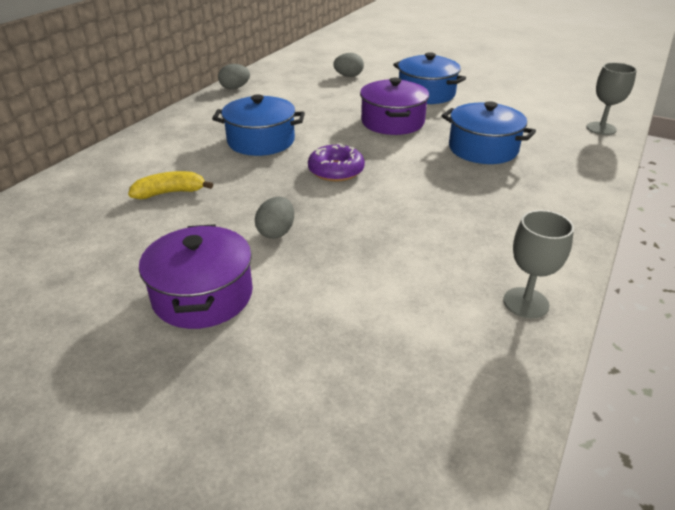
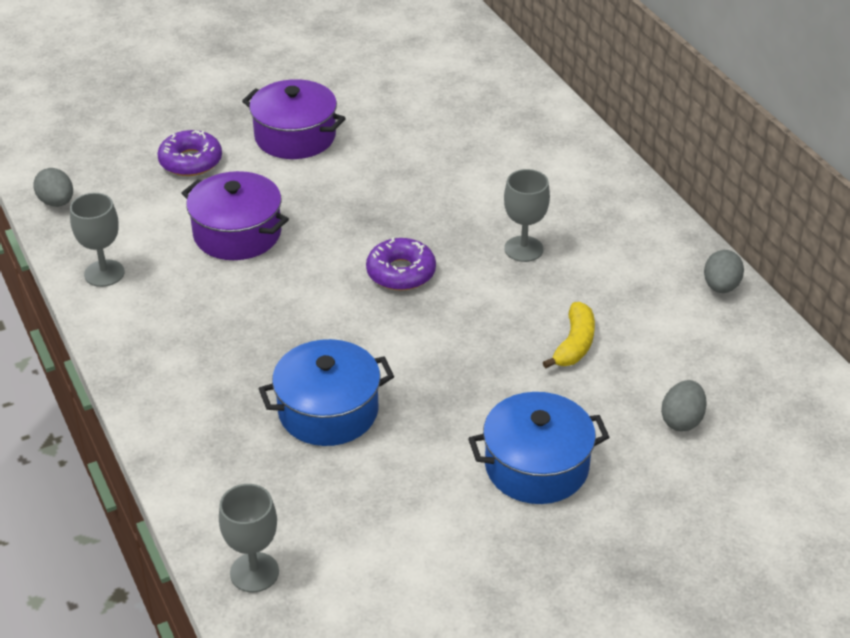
camera: 125 degrees right, 5 degrees up
yellow banana [128,171,213,199] -> yellow banana moved to [543,302,595,368]
blue pot [212,94,305,156] -> grey goblet [504,169,550,262]
grey egg [255,197,294,239] -> grey egg moved to [33,168,73,207]
purple pot [360,78,429,135] -> purple pot moved to [182,171,289,260]
none -> purple donut [157,130,222,176]

